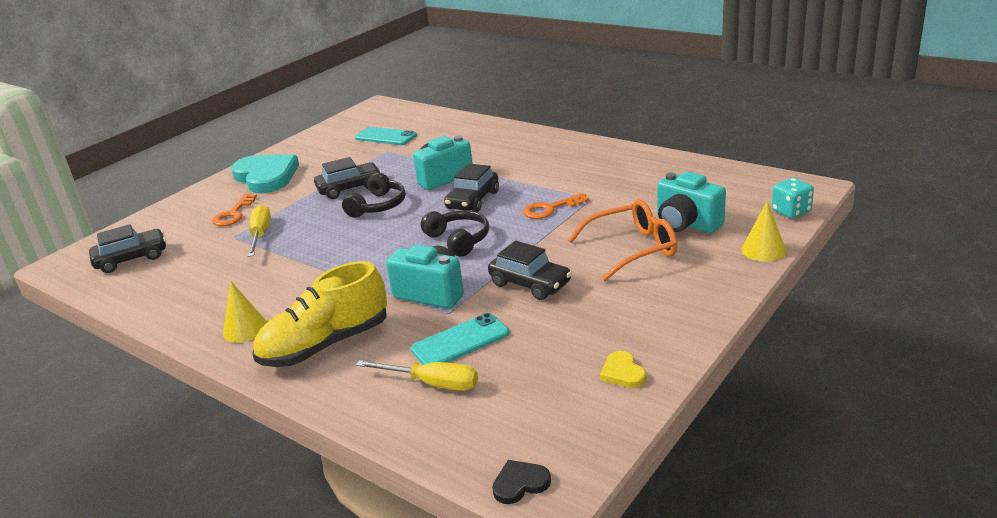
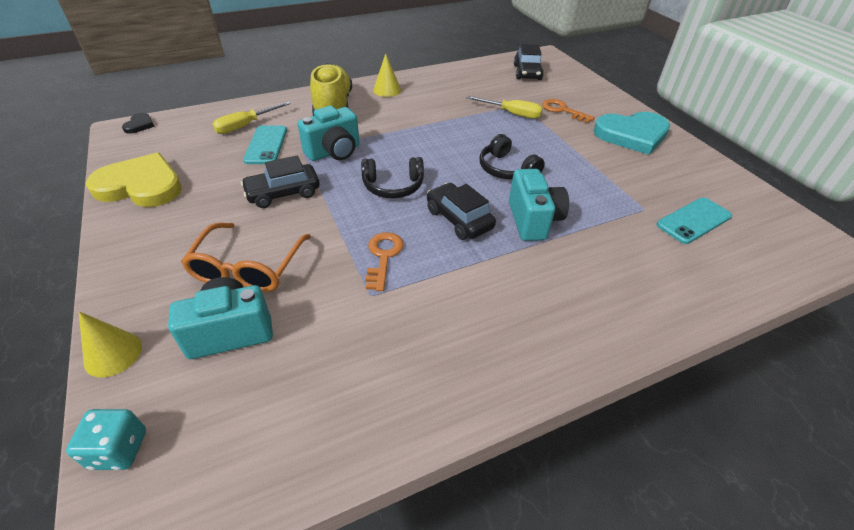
camera: 115 degrees right, 15 degrees up
black car [314,157,382,199] -> none
yellow heart [600,351,646,388] -> yellow heart [86,152,182,207], size x2.32

